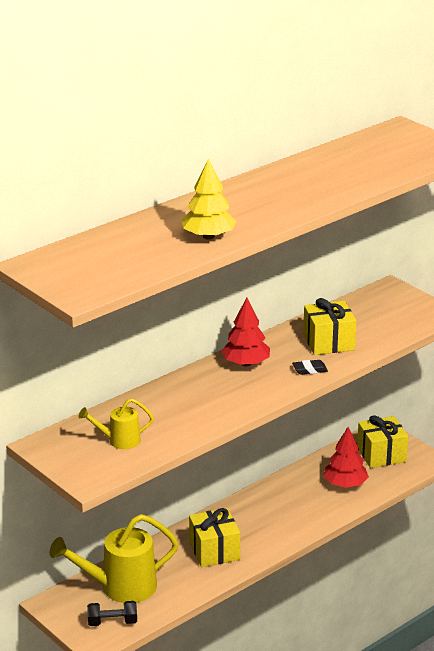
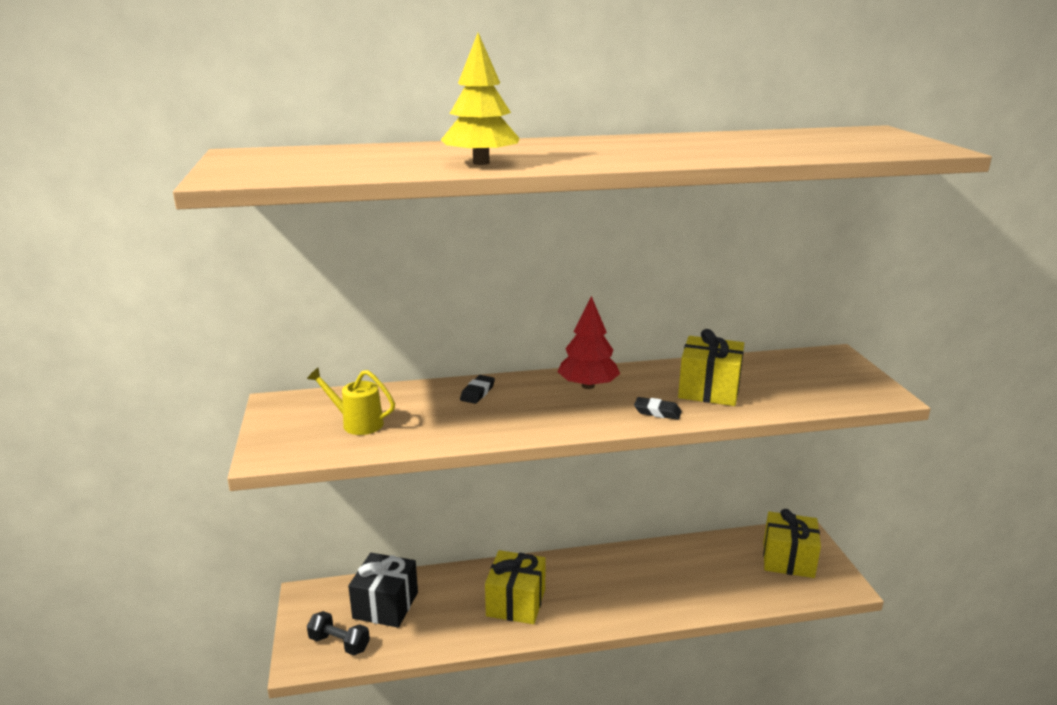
camera: 30 degrees right, 5 degrees down
yellow watering can [50,514,179,603] -> black gift [348,553,418,628]
red tree [323,427,369,488] -> none
none -> black eraser [460,375,495,404]

